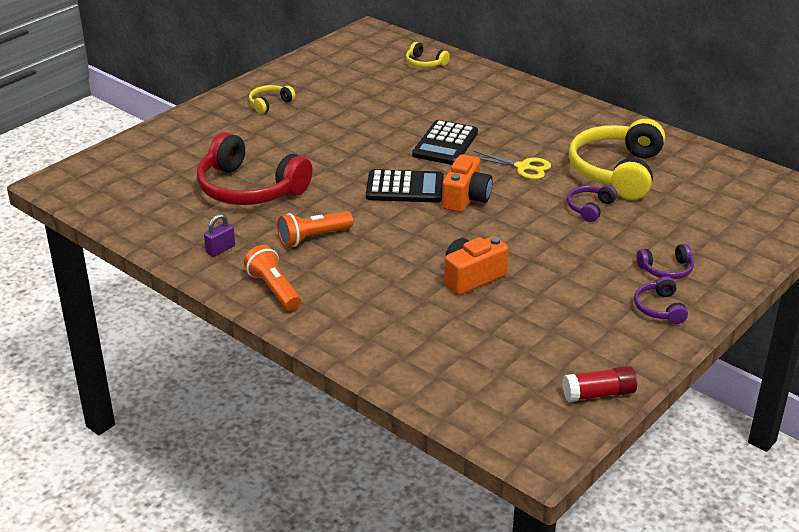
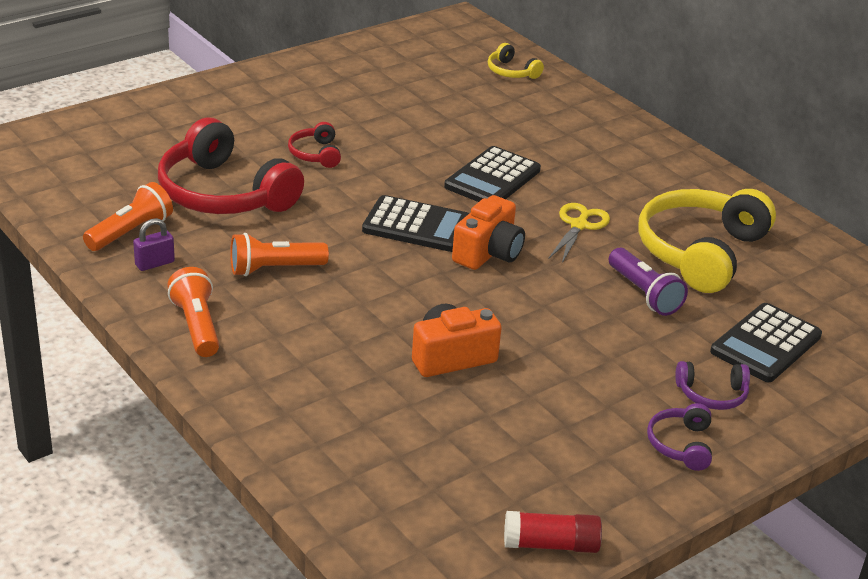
camera: 10 degrees right, 0 degrees up
yellow headphones [249,85,296,114] -> none
yellow scissors [473,150,551,180] -> yellow scissors turned 105 degrees counterclockwise [548,203,610,263]
purple headphones [567,185,617,222] -> purple flashlight [609,248,688,316]
none -> orange flashlight [83,182,173,251]
none -> red headphones [288,122,341,168]
none -> black calculator [710,303,822,382]

